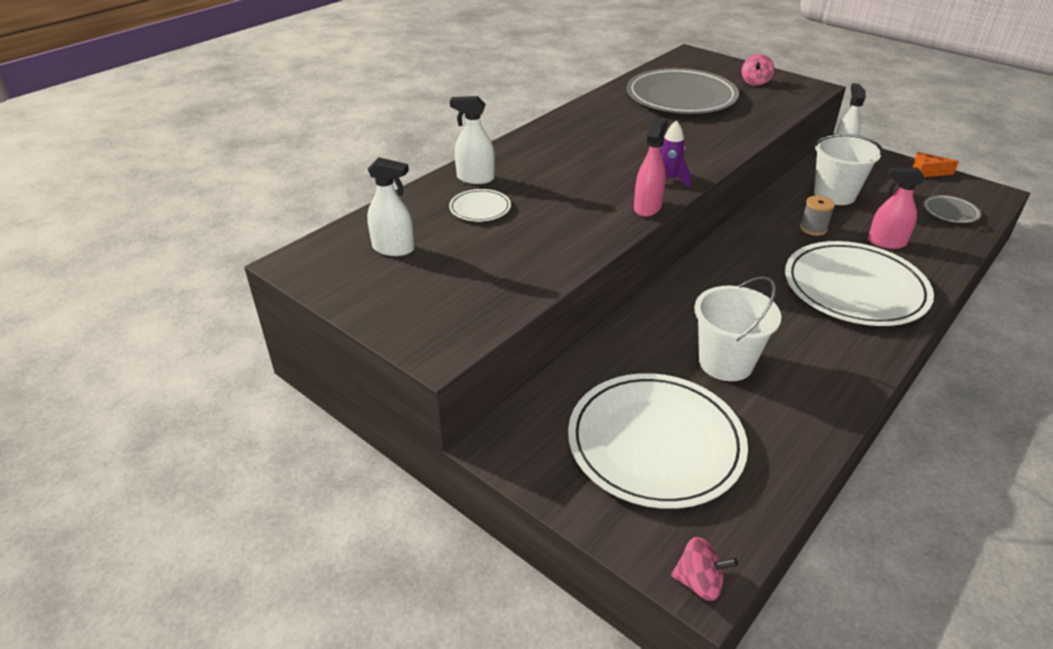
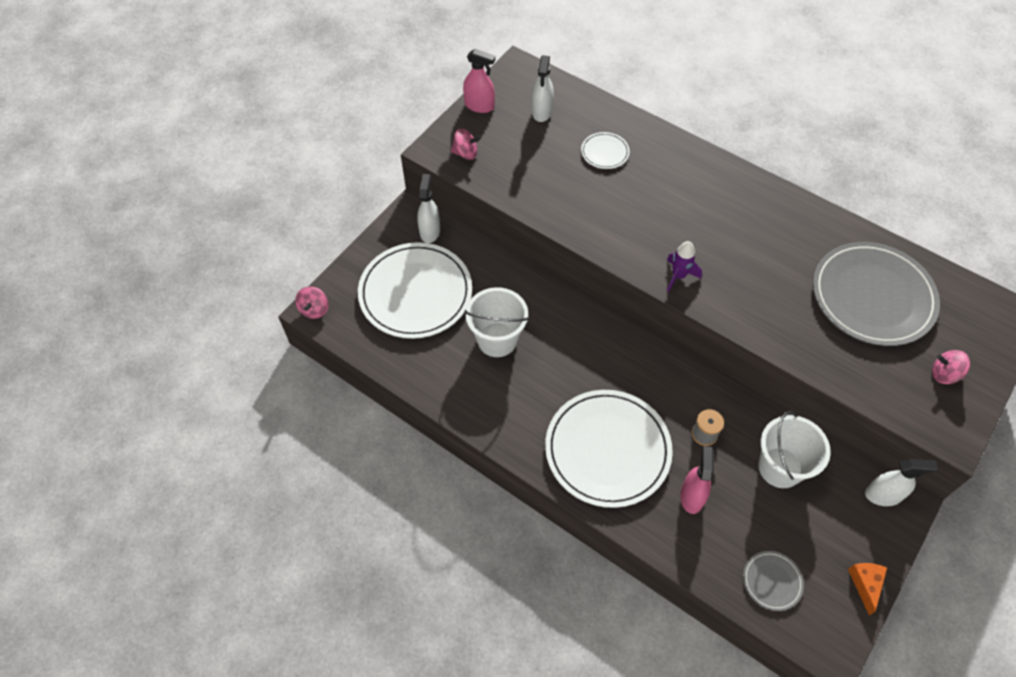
camera: 85 degrees right, 20 degrees up
white spray bottle [450,96,495,184] -> white spray bottle moved to [417,174,440,243]
pink spray bottle [634,117,669,217] -> pink spray bottle moved to [463,49,495,113]
none -> pink spinning top [451,129,481,160]

